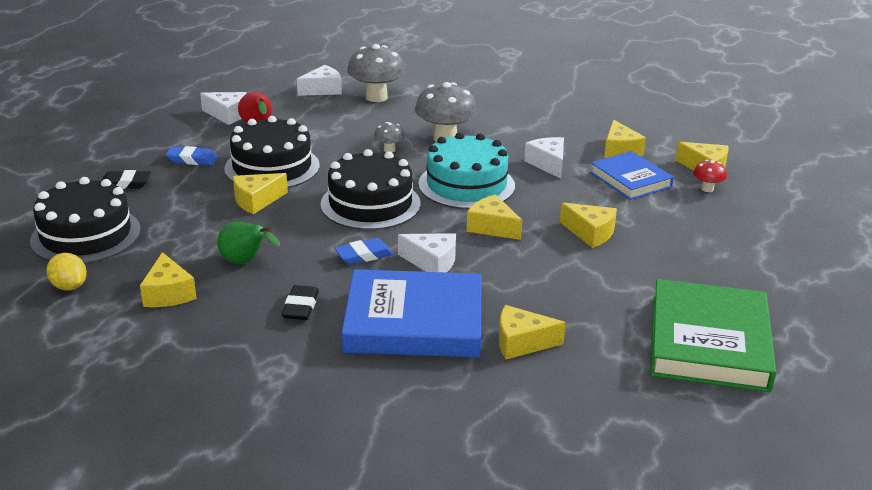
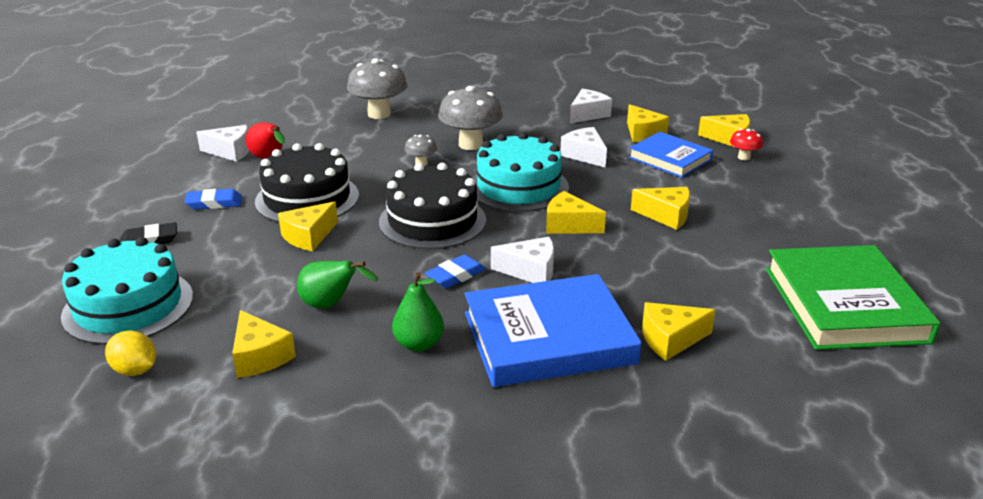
camera: 15 degrees left, 0 degrees up
black cake [30,177,141,263] -> turquoise cake [61,237,193,345]
black eraser [281,285,319,320] -> green pear [392,272,444,352]
white cheese [297,65,342,96] -> white cheese moved to [570,89,612,123]

